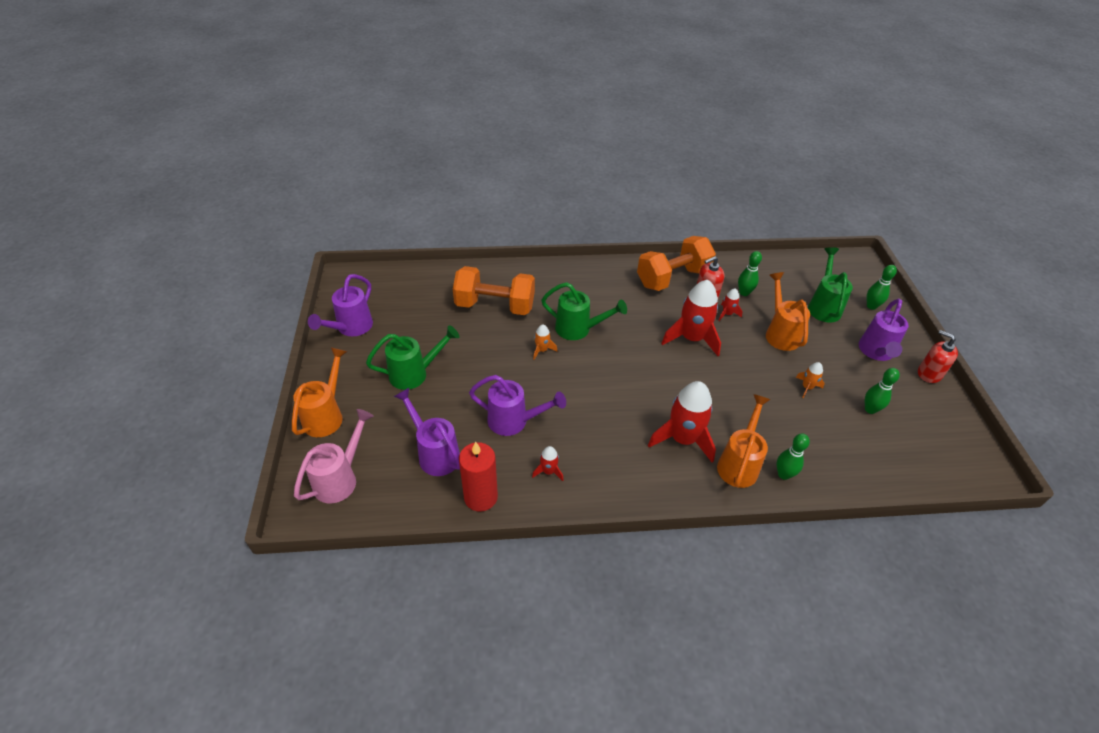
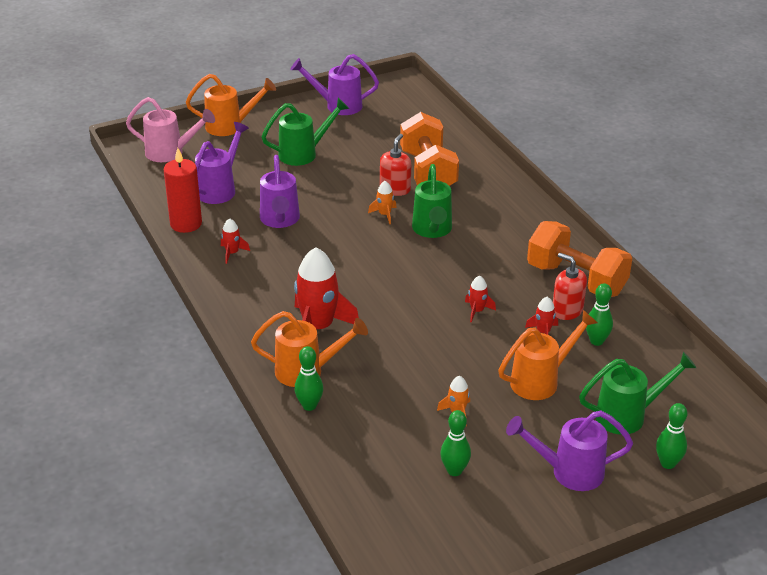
camera: 70 degrees right, 10 degrees down
green watering can [366,325,460,390] -> green watering can turned 75 degrees counterclockwise [262,98,349,166]
red rocket [661,280,721,356] -> red rocket [465,276,496,322], size x0.46
red soap dispenser [918,330,958,383] -> red soap dispenser moved to [380,134,411,196]

